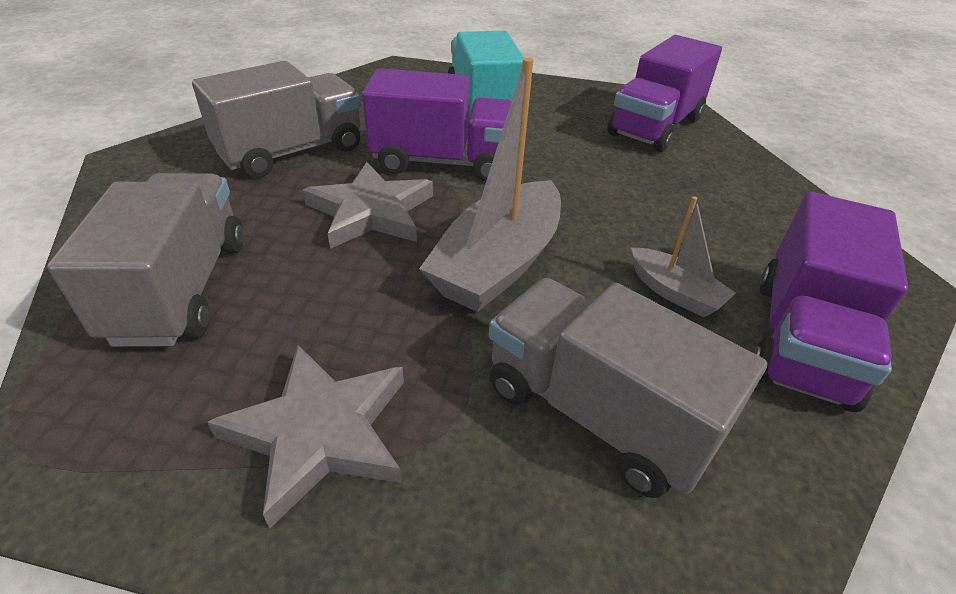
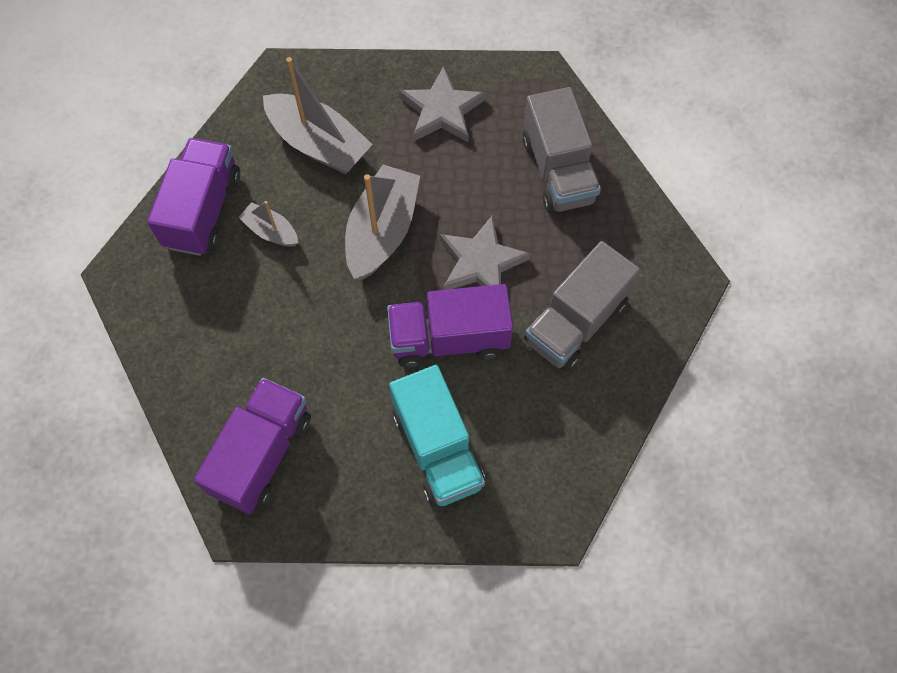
camera: 170 degrees right, 25 degrees up
grey truck [489,278,767,498] -> grey boat [263,57,373,174]

